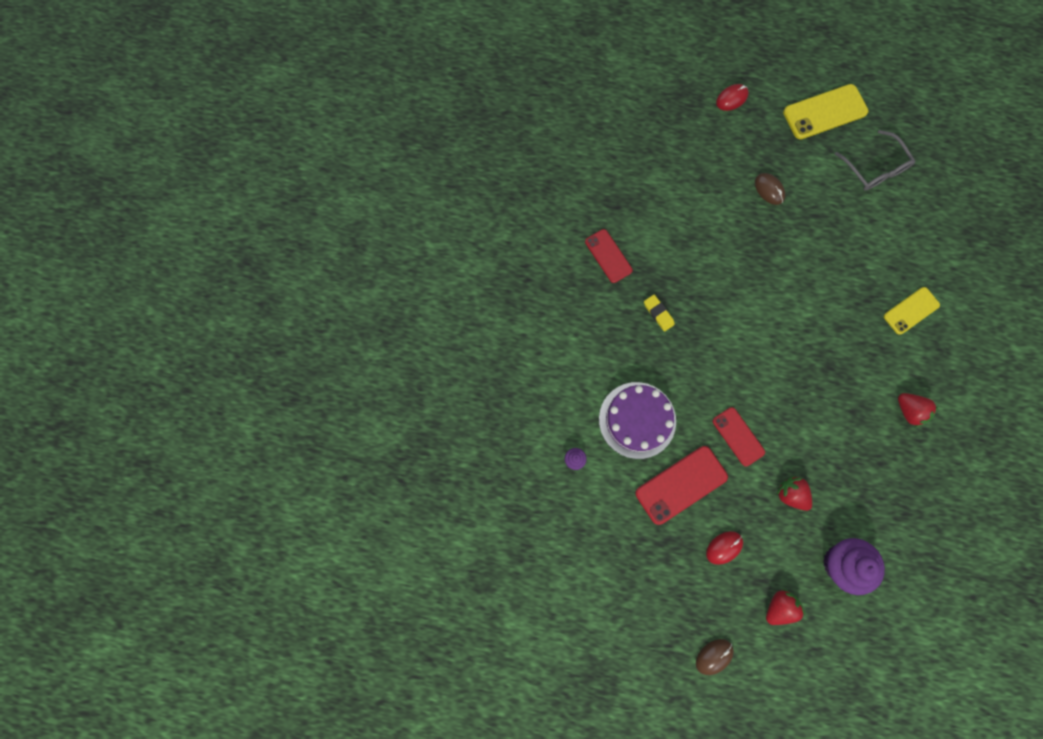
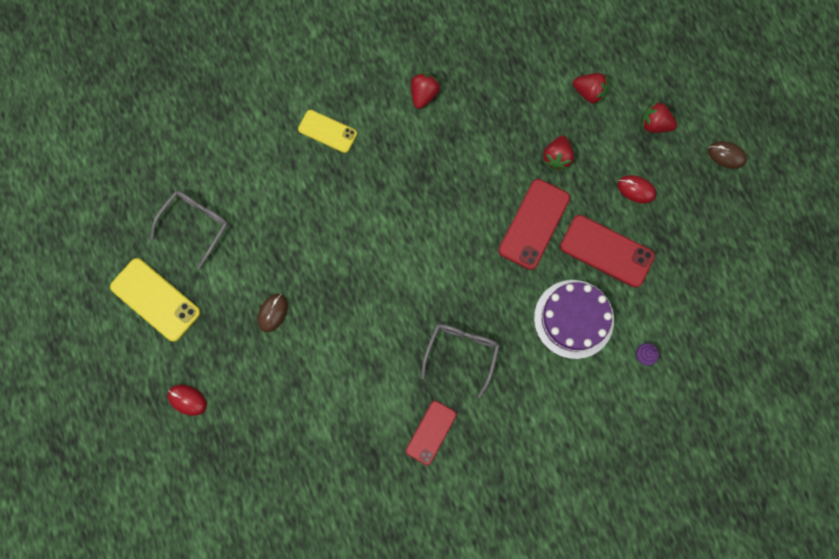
camera: 120 degrees left, 0 degrees up
yellow eraser [644,295,675,332] -> grey glasses [421,324,500,398]
red phone [712,407,765,466] -> red phone [499,179,570,270], size x1.54
purple cupcake [823,538,885,595] -> red strawberry [573,73,608,104]

